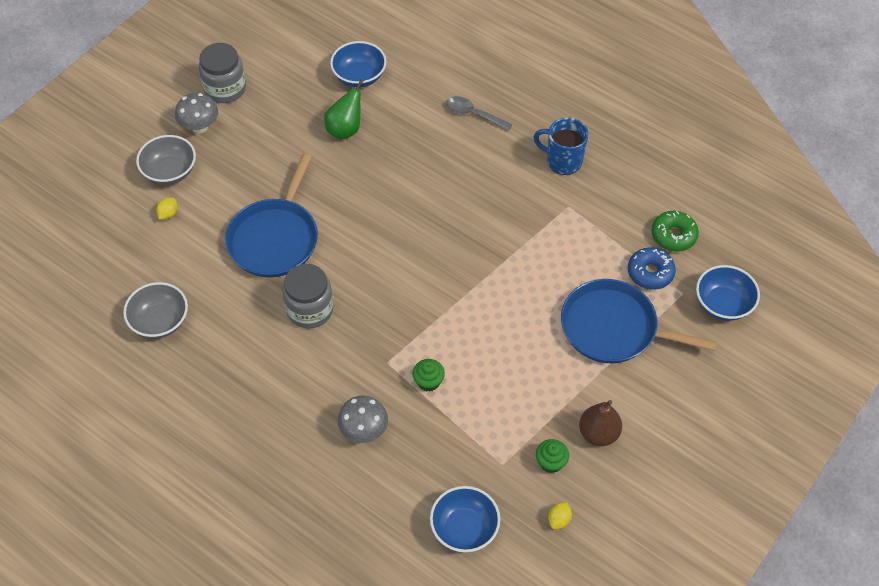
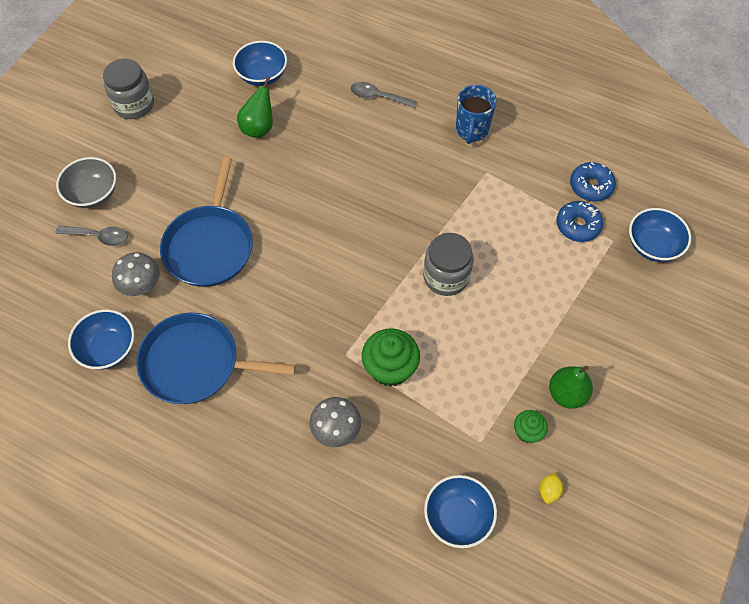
camera: 10 degrees left, 5 degrees up
grey bowl [123,282,188,339] -> blue bowl [68,309,135,370]
yellow lemon [156,198,178,219] -> grey spoon [55,225,128,246]
grey mushroom [175,93,218,133] -> grey mushroom moved to [112,252,160,296]
grey jar [282,264,334,329] -> grey jar moved to [423,233,474,296]
green cupcake [412,359,445,392] -> green cupcake [361,328,420,387], size x1.78
blue mug [534,118,589,175] -> blue mug turned 90 degrees counterclockwise [456,85,497,144]
blue pan [561,279,717,363] -> blue pan moved to [136,313,296,404]
brown pear [579,400,622,446] -> green pear [549,366,593,409]
green donut [651,211,699,251] -> blue donut [570,162,616,201]

